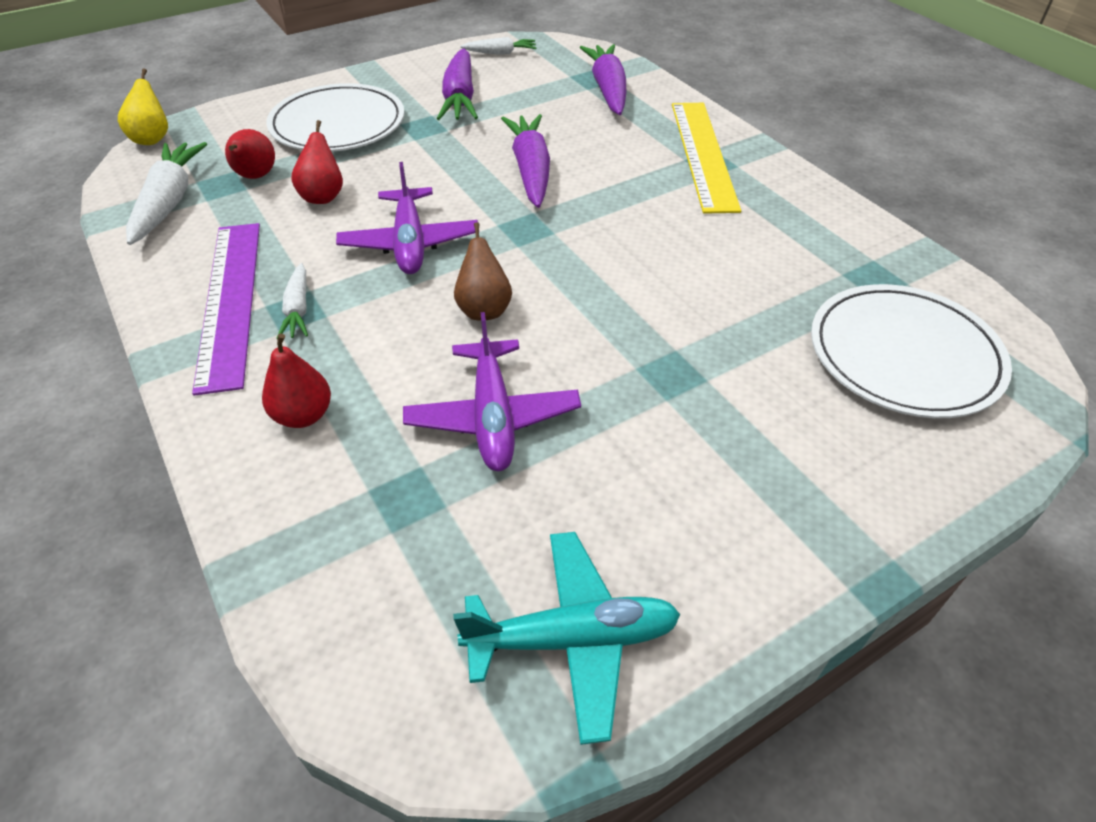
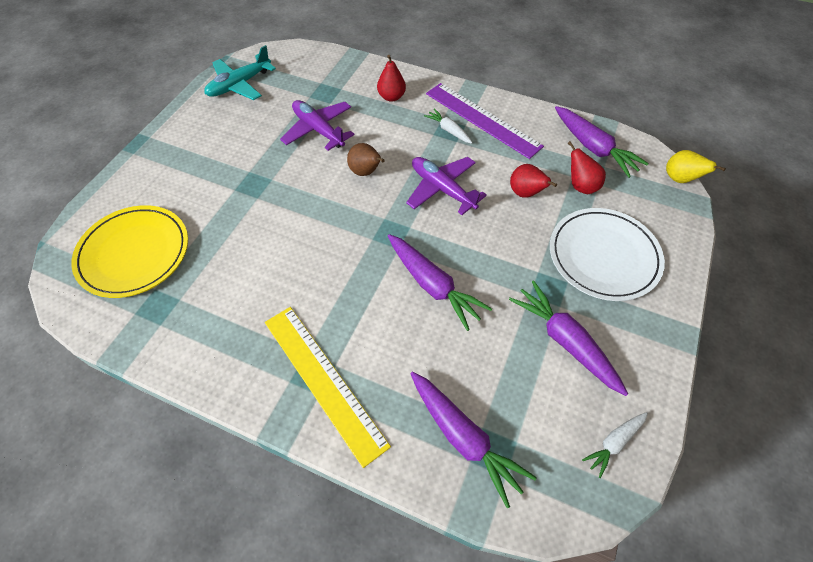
camera: 145 degrees right, 10 degrees up
white carrot [126,142,207,245] -> purple carrot [555,106,649,178]
white plate [811,284,1012,418] -> yellow plate [71,205,188,298]

